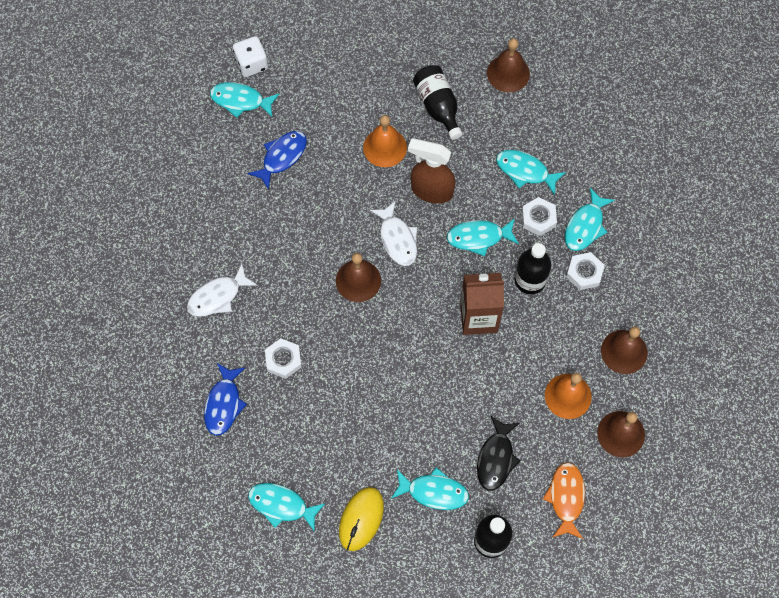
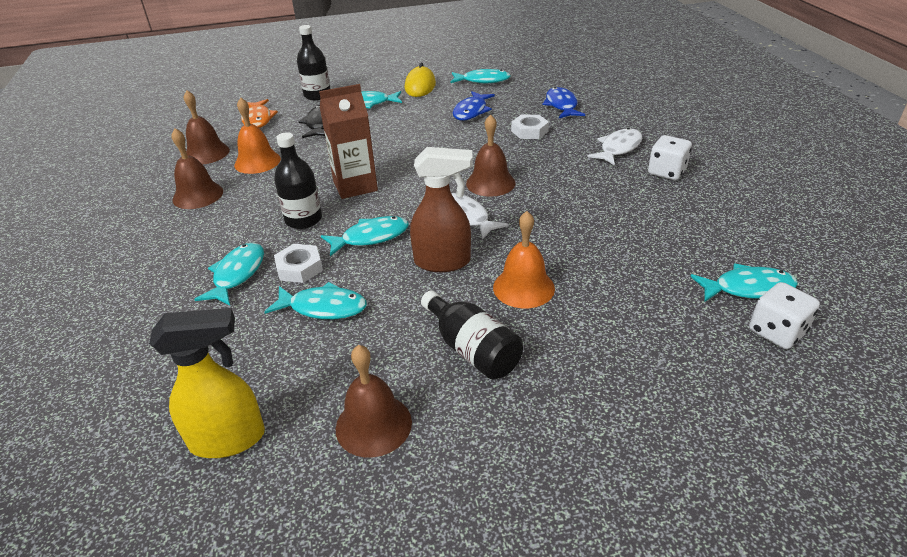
camera: 165 degrees right, 30 degrees down
blue fish [247,131,307,190] -> blue fish moved to [453,91,495,121]
white nut [566,252,605,290] -> none
none -> yellow spray bottle [149,308,265,458]
none -> white dice [648,135,692,180]

